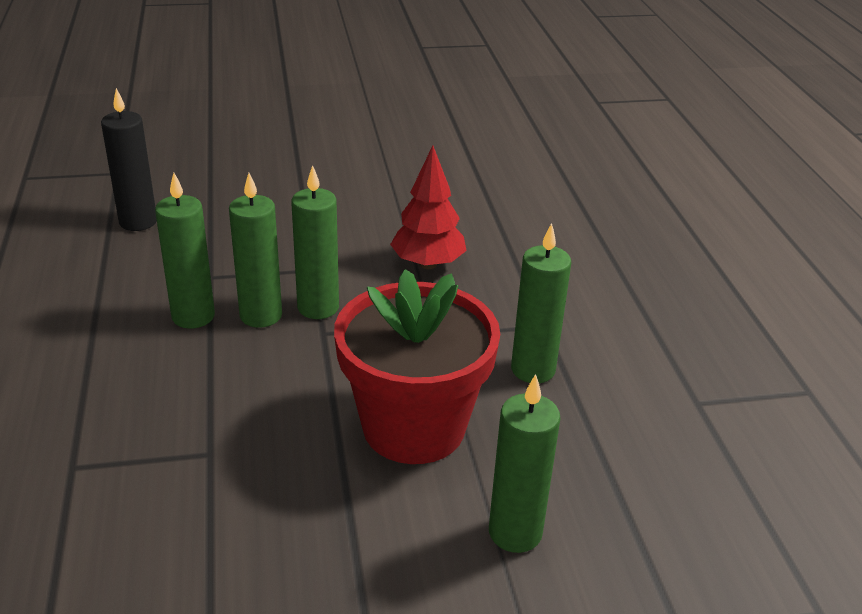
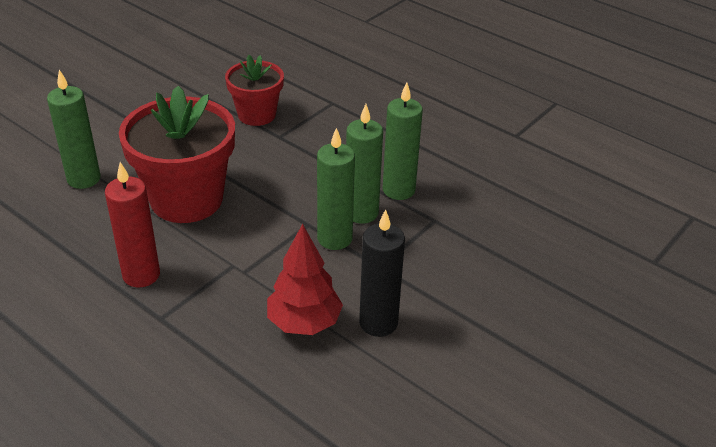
camera: 140 degrees right, 5 degrees up
black candle [101,88,157,231] -> black candle moved to [359,209,405,337]
green candle [511,223,571,383] -> red candle [105,162,160,288]
none -> red flower pot [225,55,284,126]

